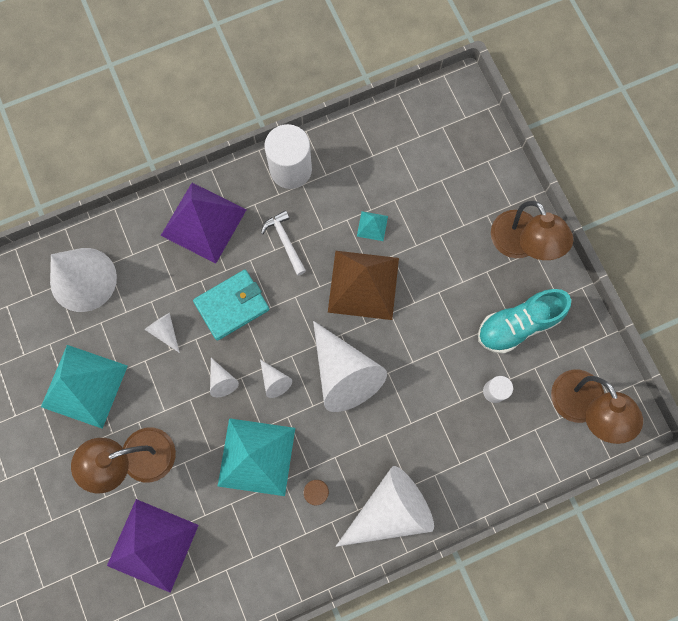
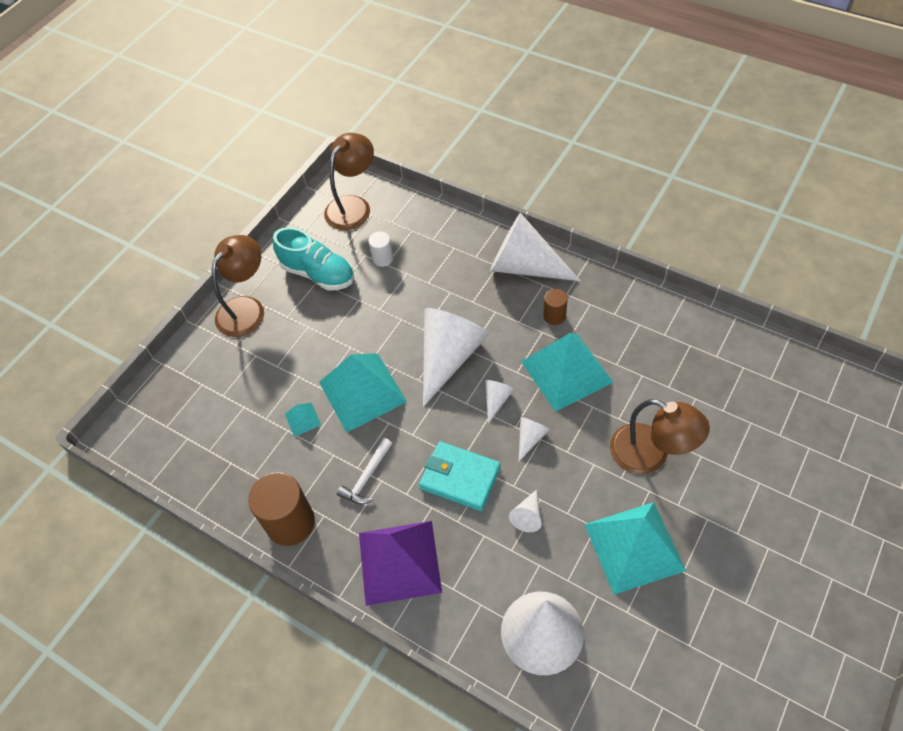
camera: 120 degrees left, 20 degrees down
purple pyramid [107,499,199,593] -> none
white cylinder [264,124,312,189] -> brown cylinder [248,472,315,546]
brown pyramid [328,251,399,320] -> turquoise pyramid [319,353,407,433]

